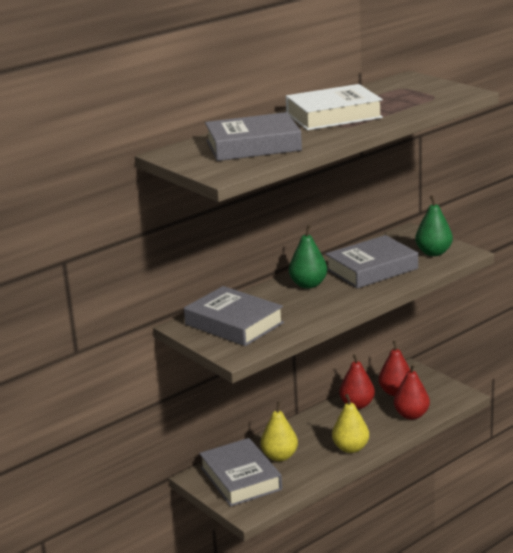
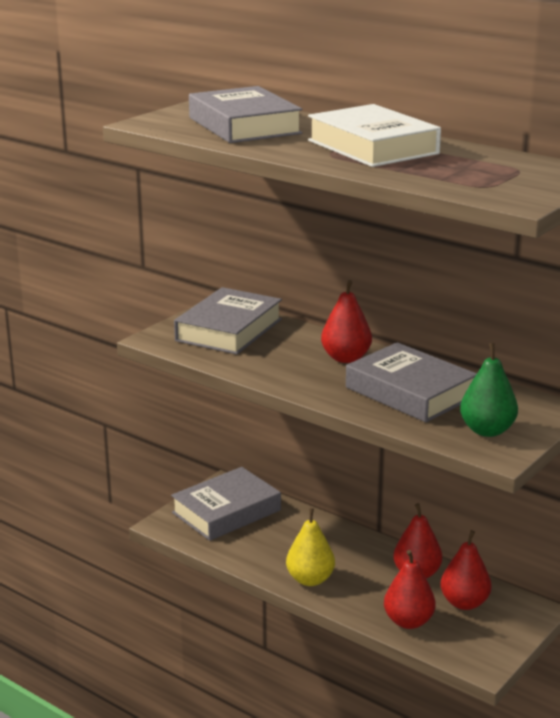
camera: 75 degrees right, 0 degrees up
yellow pear [260,402,298,461] -> none
green pear [289,225,327,289] -> red pear [321,280,372,363]

